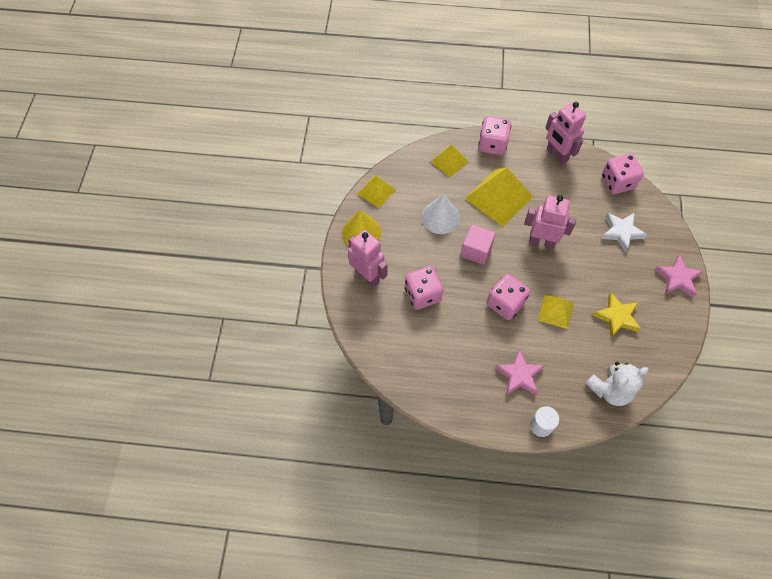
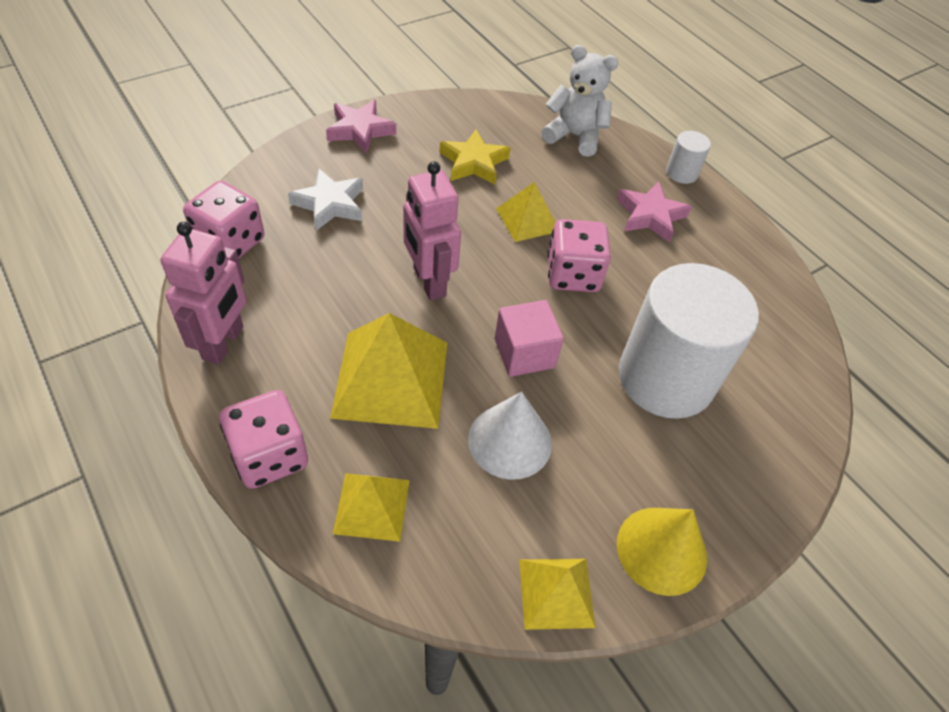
camera: 135 degrees left, 10 degrees down
pink robot [348,230,387,287] -> none
pink dice [405,266,444,310] -> white cylinder [619,263,759,419]

